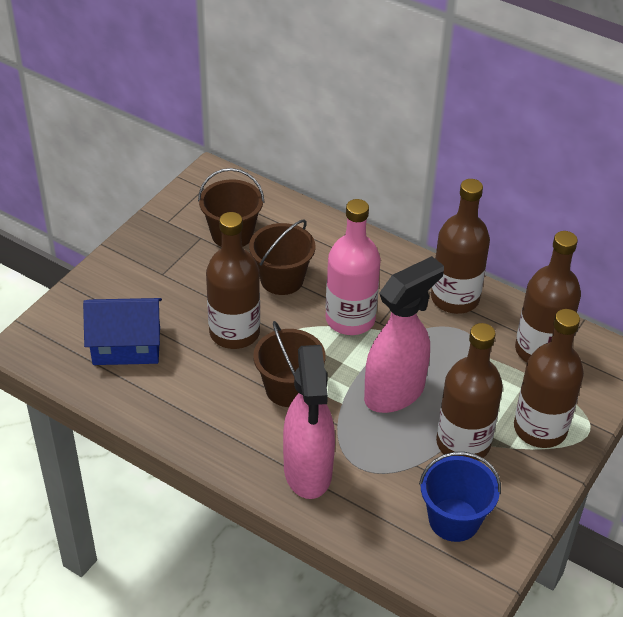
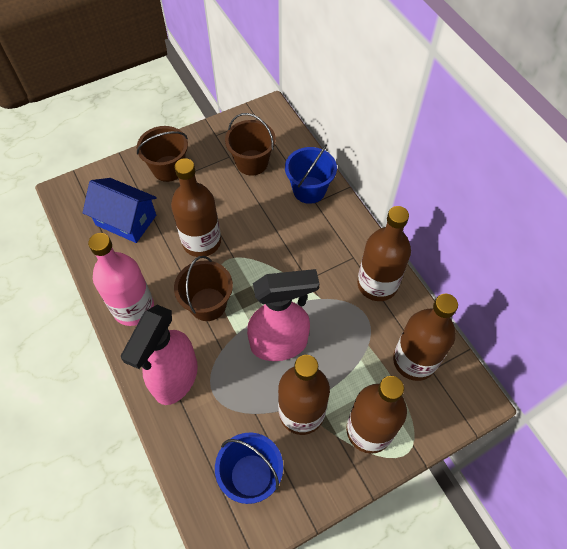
camera: 30 degrees right, 15 degrees up
brown bucket [249,220,315,295] -> brown bucket moved to [137,126,188,182]
pink bottle [326,199,381,335] -> pink bottle moved to [88,233,154,326]
none -> blue bucket [285,144,337,204]

